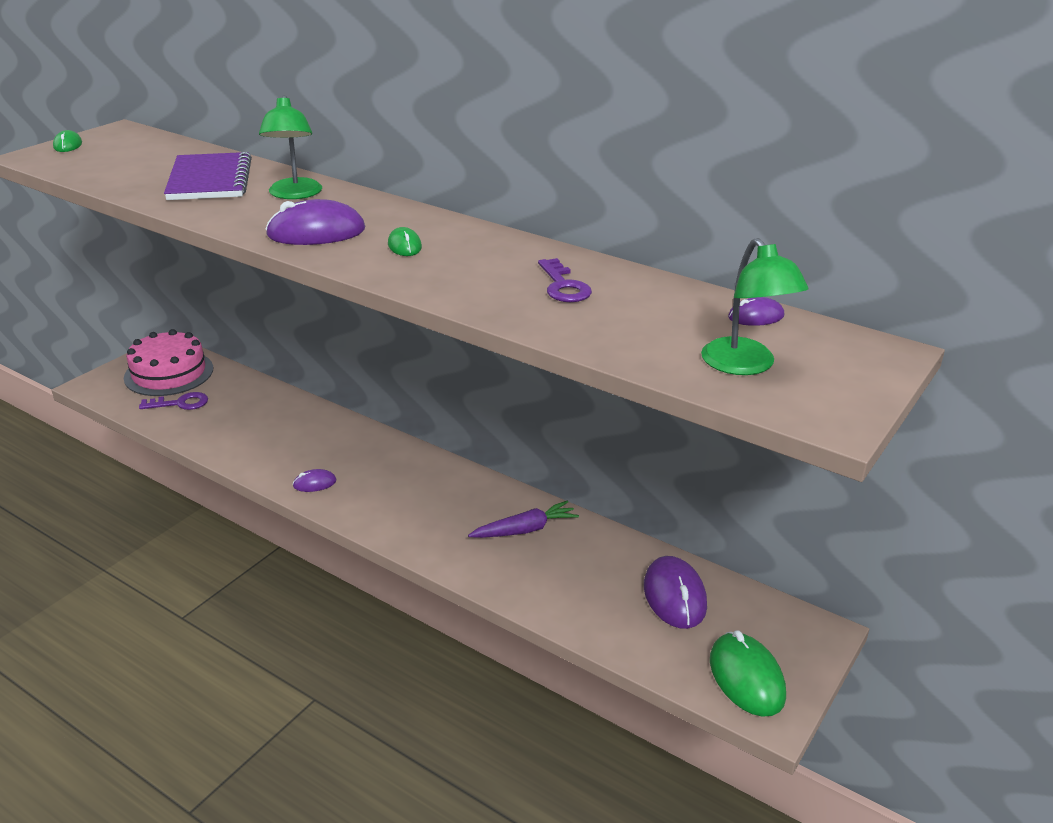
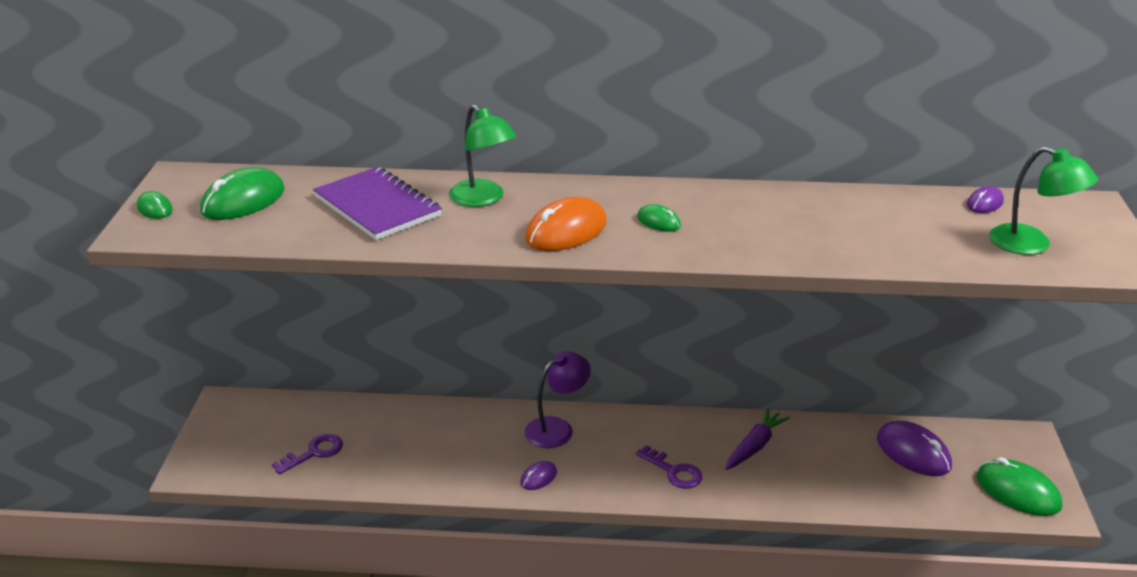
camera: 30 degrees left, 0 degrees up
pink cake [124,329,213,396] -> none
purple mouse [265,199,365,245] -> orange mouse [525,197,607,251]
purple key [538,258,592,302] -> purple key moved to [636,445,702,488]
none -> green mouse [200,167,285,220]
none -> purple lamp [525,352,591,448]

